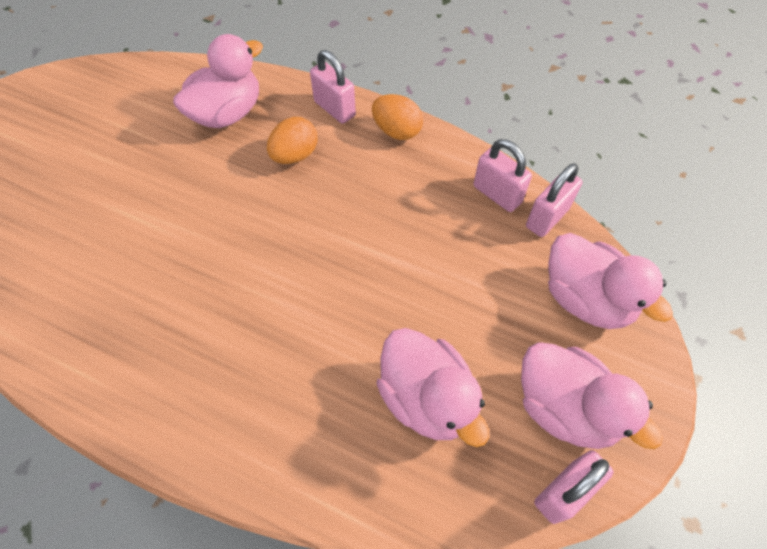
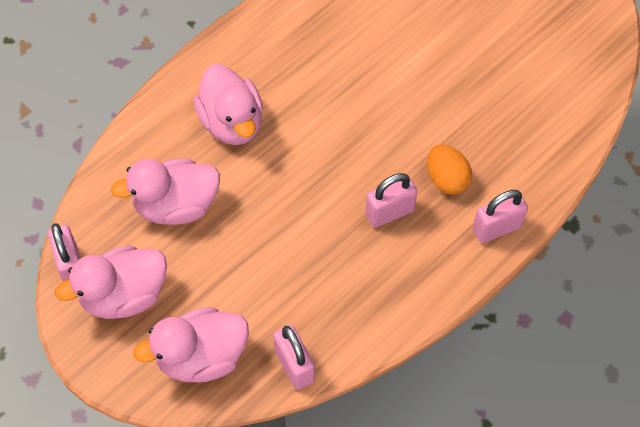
camera: 110 degrees right, 0 degrees up
pink duck [173,34,263,128] -> pink duck moved to [194,64,263,145]
orange egg [372,94,423,140] -> none
pink padlock [474,139,532,212] -> pink padlock moved to [365,173,417,228]

